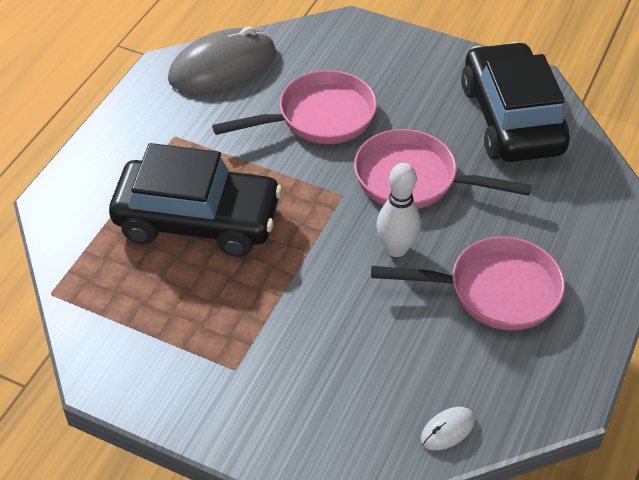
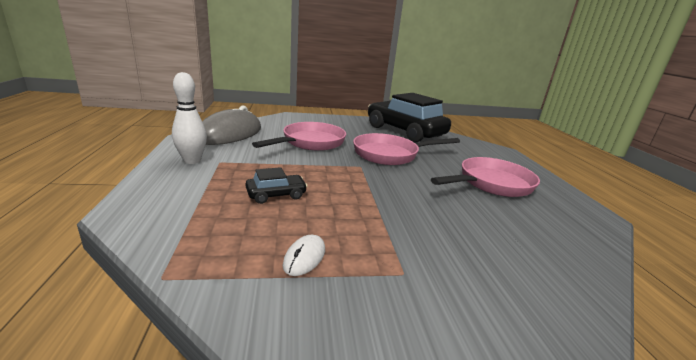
camera: 35 degrees left, 25 degrees down
black car [109,143,282,257] -> black car [245,167,307,204], size x0.42
white bowling pin [377,163,421,257] -> white bowling pin moved to [172,72,207,164]
white mouse [421,407,475,450] -> white mouse moved to [283,235,325,276]

